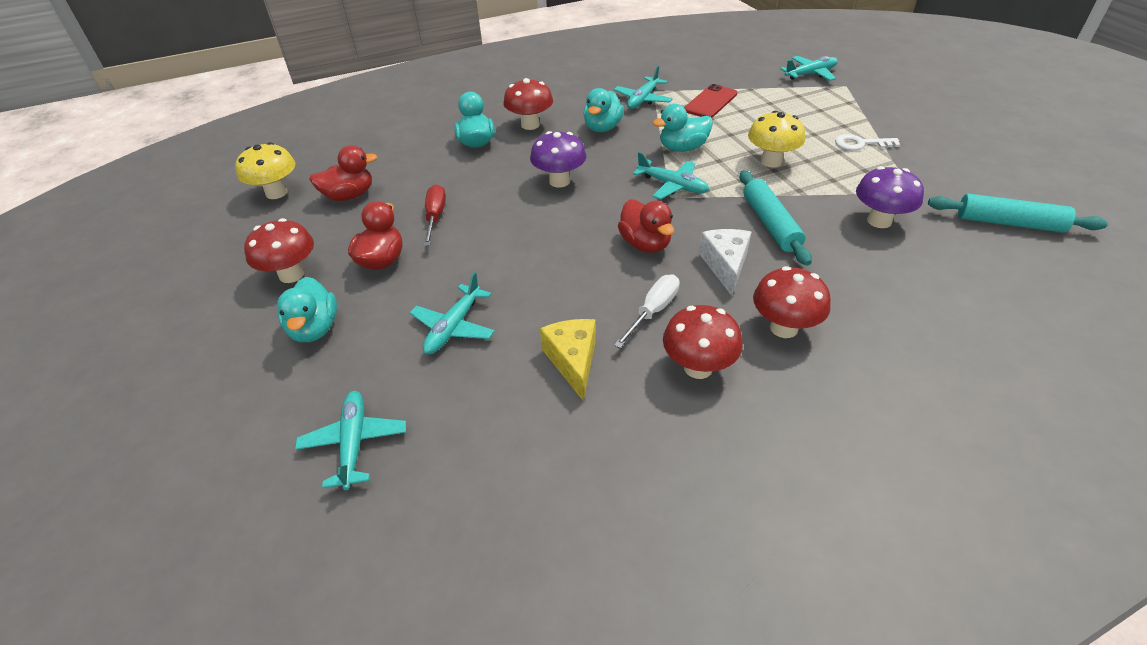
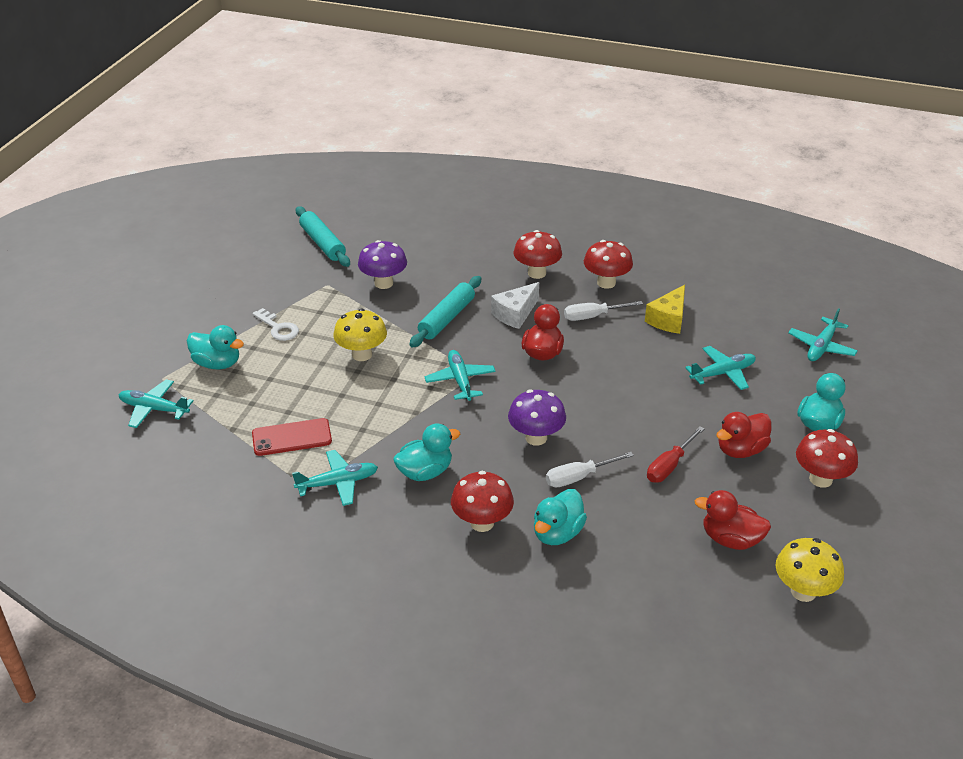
camera: 140 degrees left, 5 degrees down
turquoise duck [652,104,713,152] -> turquoise duck moved to [187,325,244,369]
none -> white screwdriver [546,452,634,487]

